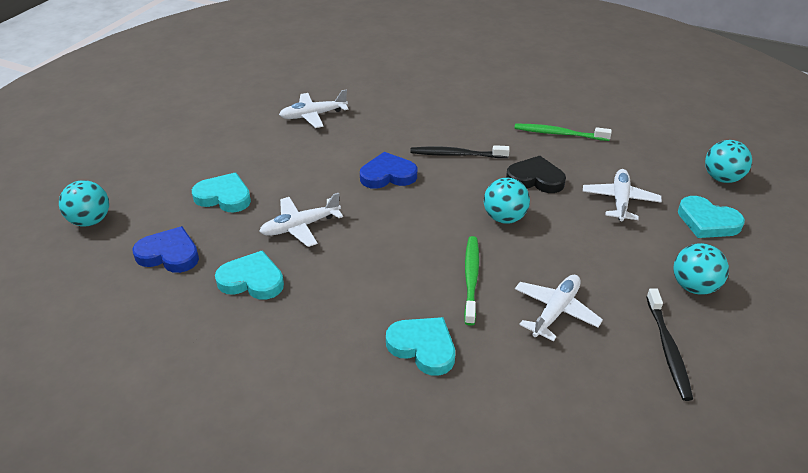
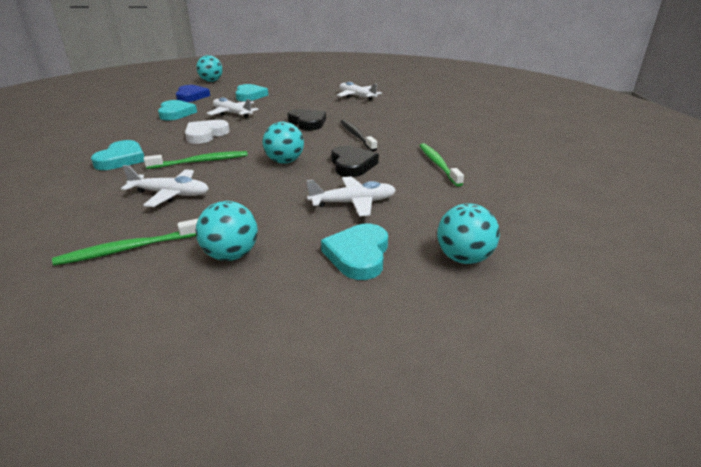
camera: 65 degrees right, 10 degrees down
blue heart [360,152,417,189] -> black heart [287,109,326,130]
black toothbrush [646,288,693,401] -> green toothbrush [52,219,198,266]
none -> white heart [185,120,230,144]

